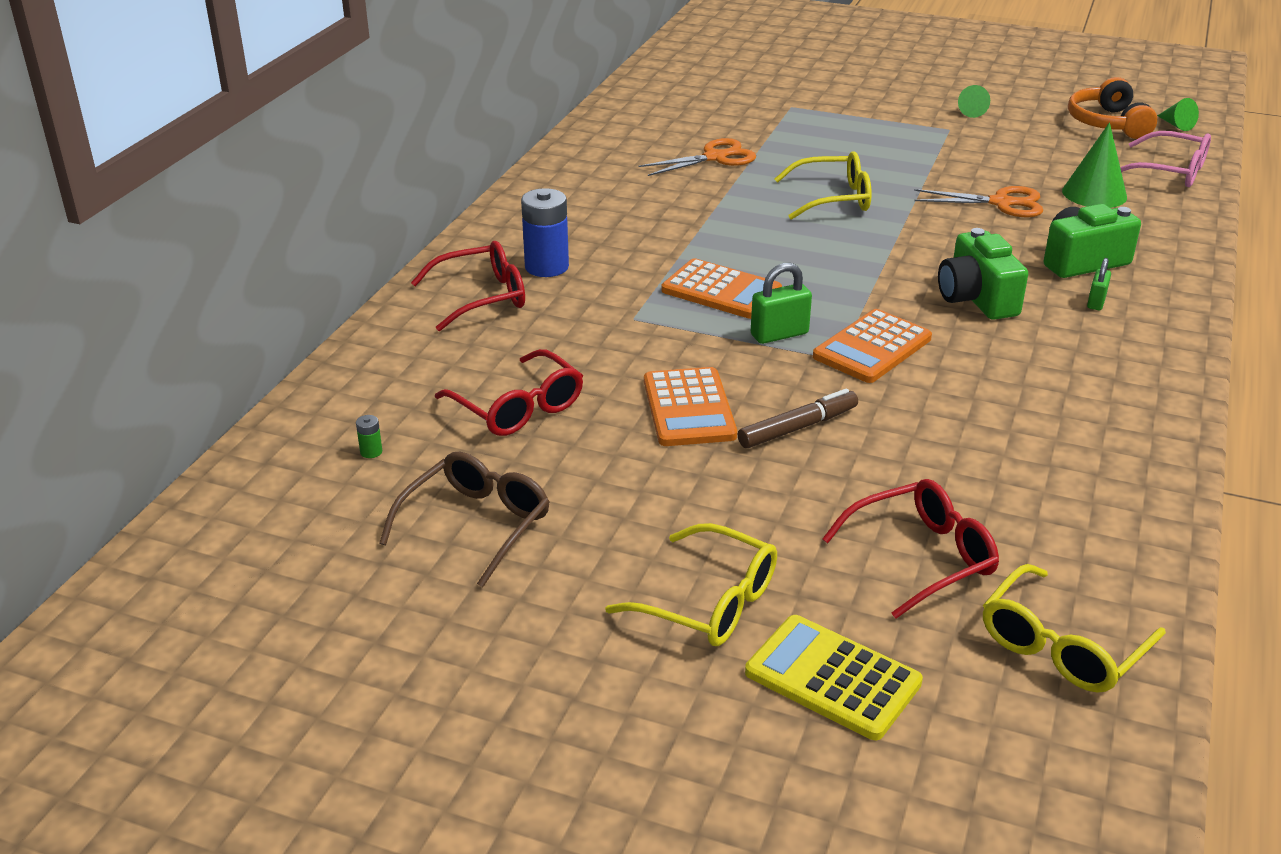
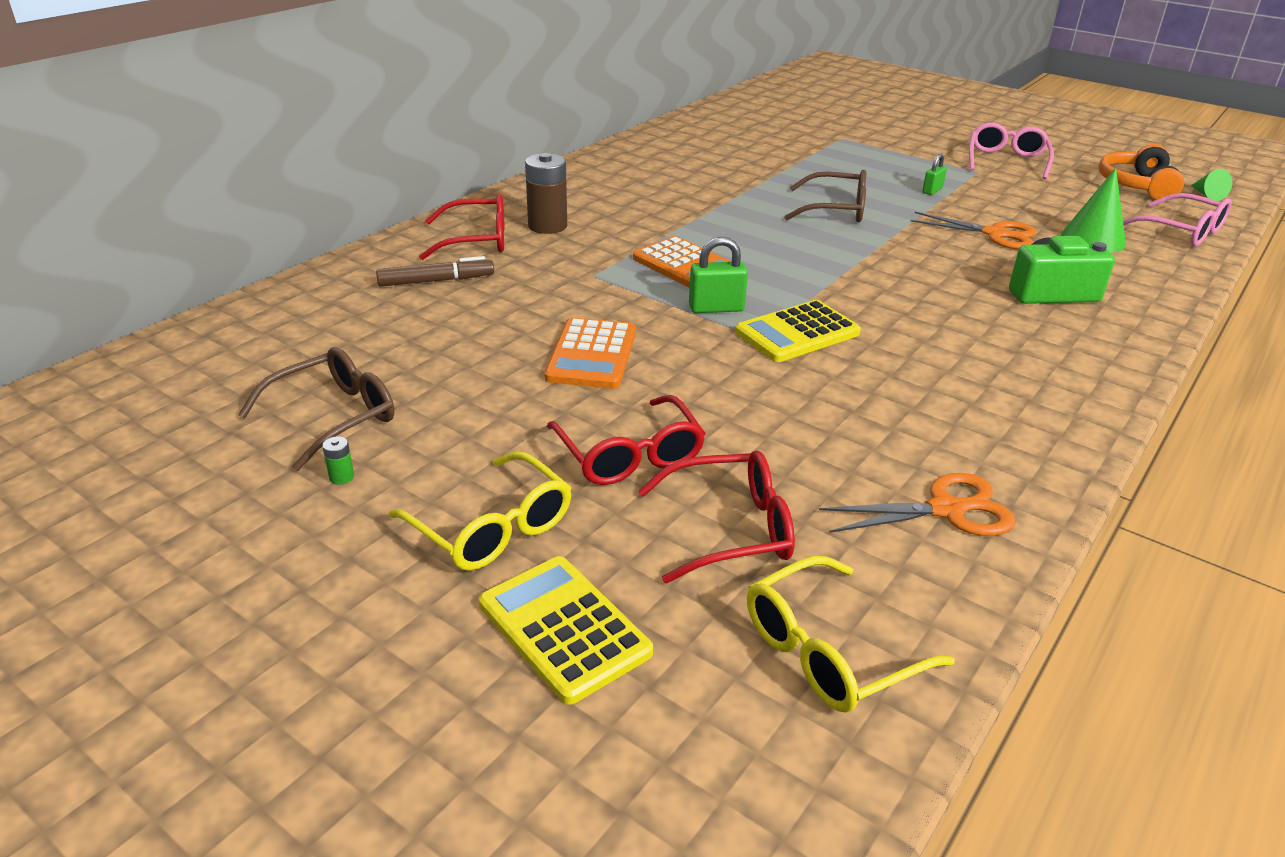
camera: 15 degrees right, 0 degrees up
green battery [356,415,382,458] -> green battery moved to [322,436,354,485]
red glasses [435,349,583,436] -> red glasses moved to [547,395,706,485]
blue battery [521,188,569,277] -> brown battery [525,153,567,234]
orange scissors [639,138,756,176] -> orange scissors moved to [819,473,1015,536]
brown marker [738,389,858,448] -> brown marker moved to [376,256,494,287]
yellow glasses [775,151,872,220] -> brown glasses [784,170,866,222]
orange calculator [813,309,932,383] -> yellow calculator [735,300,861,362]
green camera [938,228,1028,320] -> none
green cone [958,85,990,118] -> pink glasses [969,122,1054,179]
green padlock [1087,258,1111,310] -> green padlock moved to [922,154,947,195]

